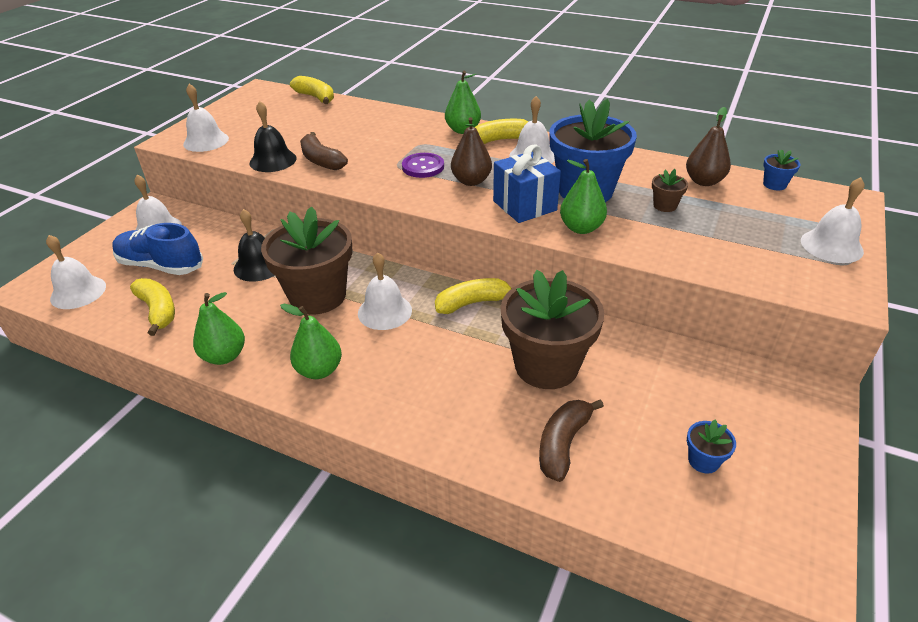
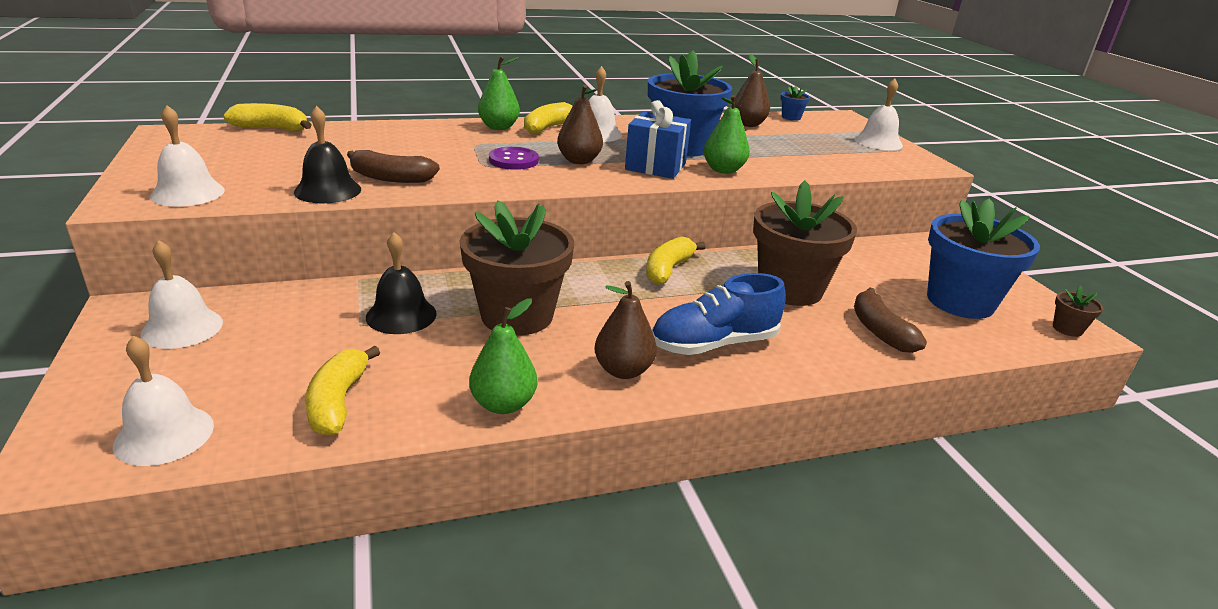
camera: 45 degrees left, 10 degrees down
blue shoe [112,223,203,275] -> blue shoe moved to [652,273,786,355]
yellow banana [130,278,175,336] -> yellow banana turned 105 degrees counterclockwise [305,346,380,436]
green pear [280,304,342,379] -> brown pear [594,281,657,379]
white bell [358,252,412,330] -> none
brown flower pot [652,169,688,212] -> brown flower pot moved to [1053,285,1103,337]
blue flower pot [687,419,736,474] -> blue flower pot [927,199,1040,319], size x2.45

